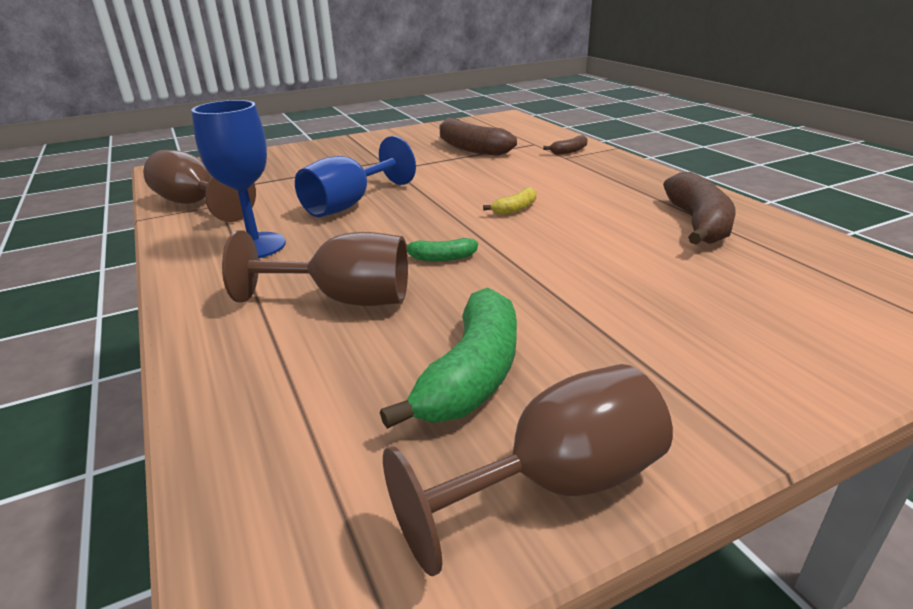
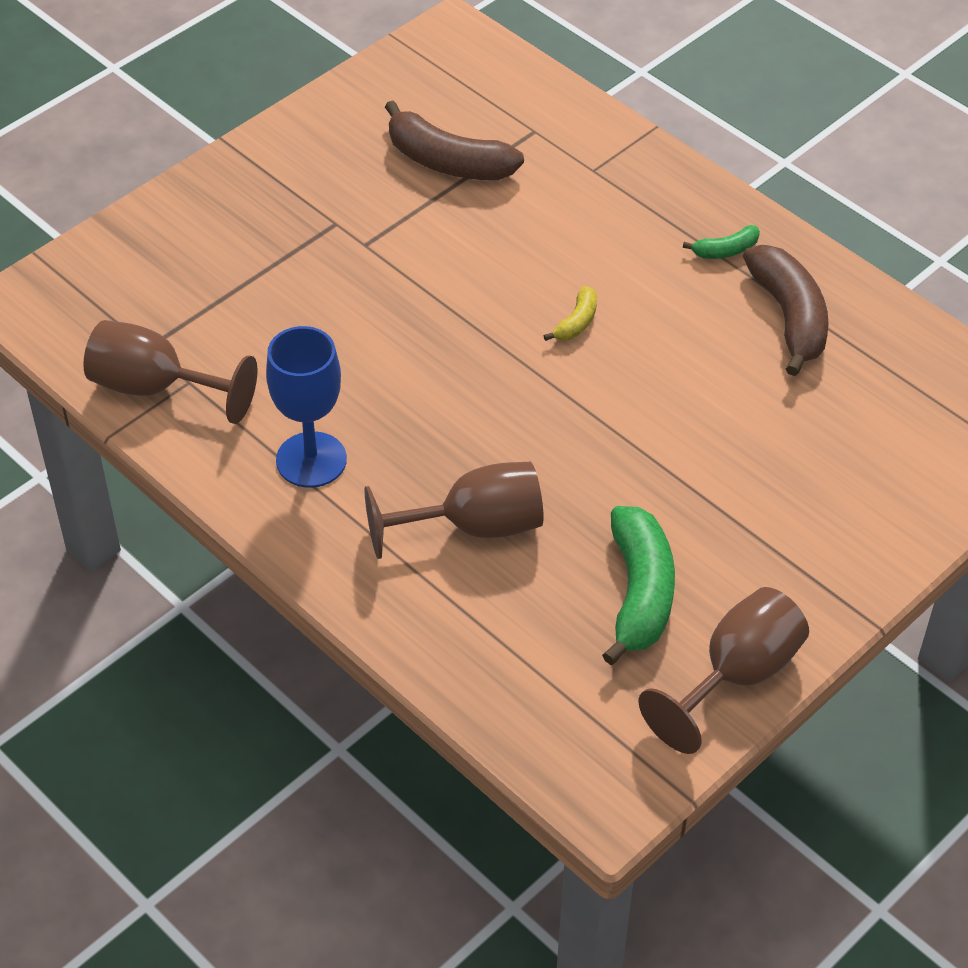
camera: 20 degrees left, 20 degrees up
blue goblet [295,136,416,217] -> none
green banana [406,238,478,261] -> green banana moved to [683,225,760,259]
brown banana [543,135,588,155] -> none

